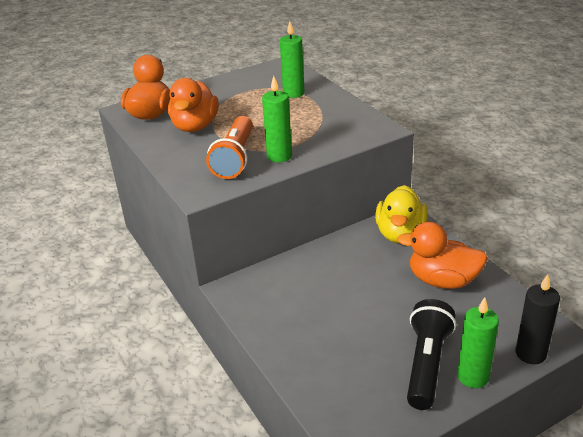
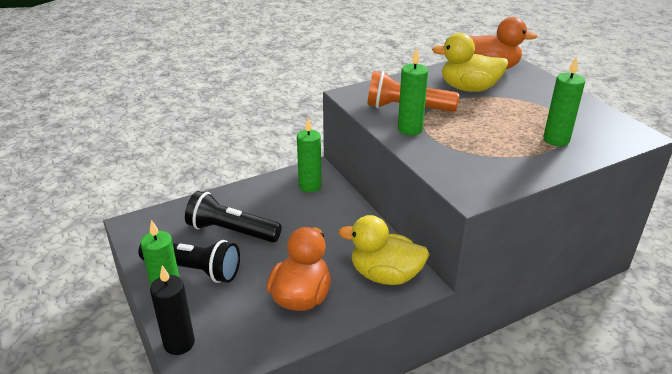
camera: 90 degrees right, 0 degrees up
orange duck [168,78,219,132] -> yellow duck [432,33,508,92]
none -> black flashlight [185,191,282,242]
none -> green candle [297,118,322,193]

